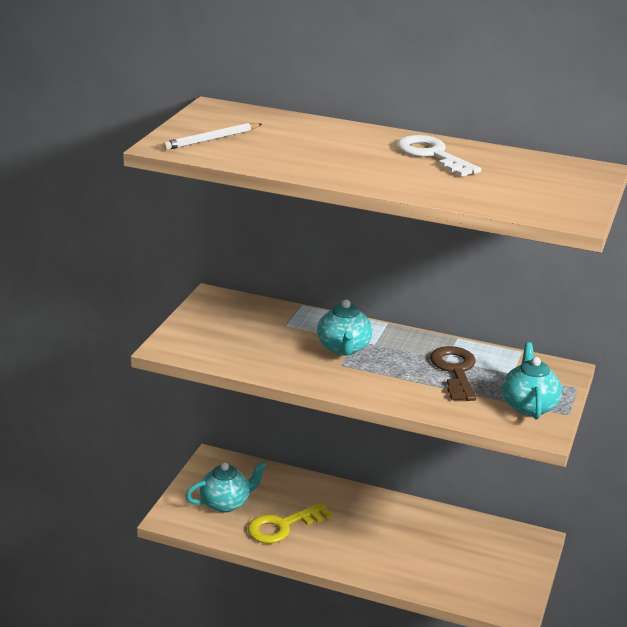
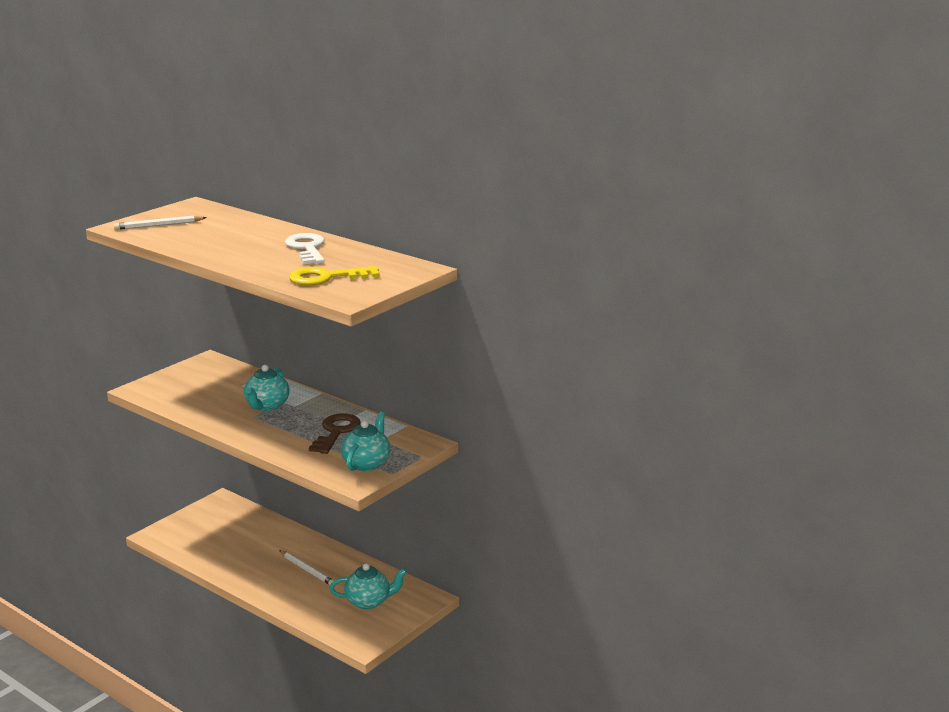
camera: 20 degrees right, 5 degrees down
turquoise teapot [186,461,267,513] -> turquoise teapot moved to [329,563,407,609]
yellow key [248,503,332,544] -> yellow key moved to [289,266,380,285]
none -> white pencil [279,550,334,585]

